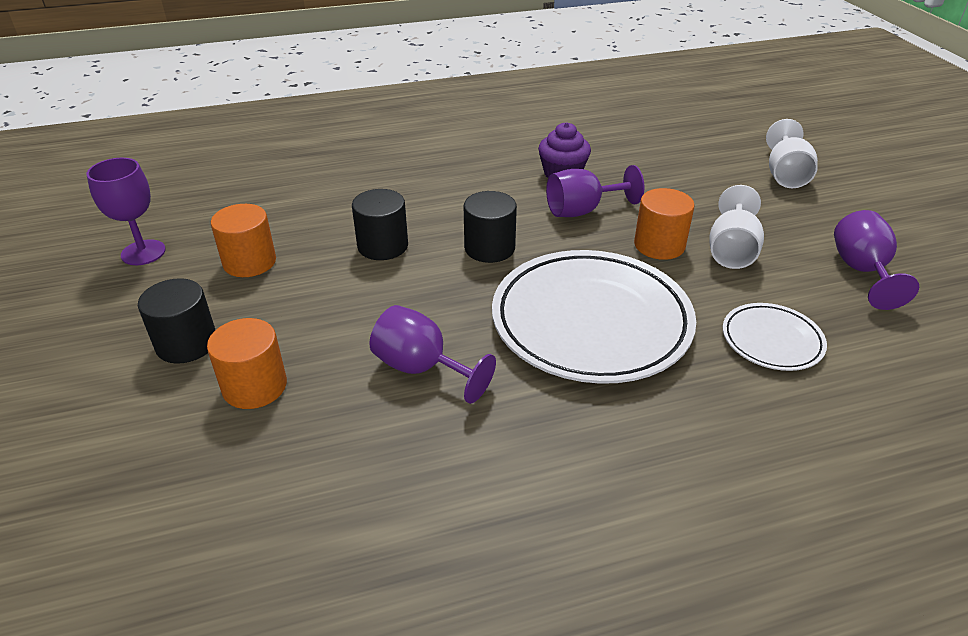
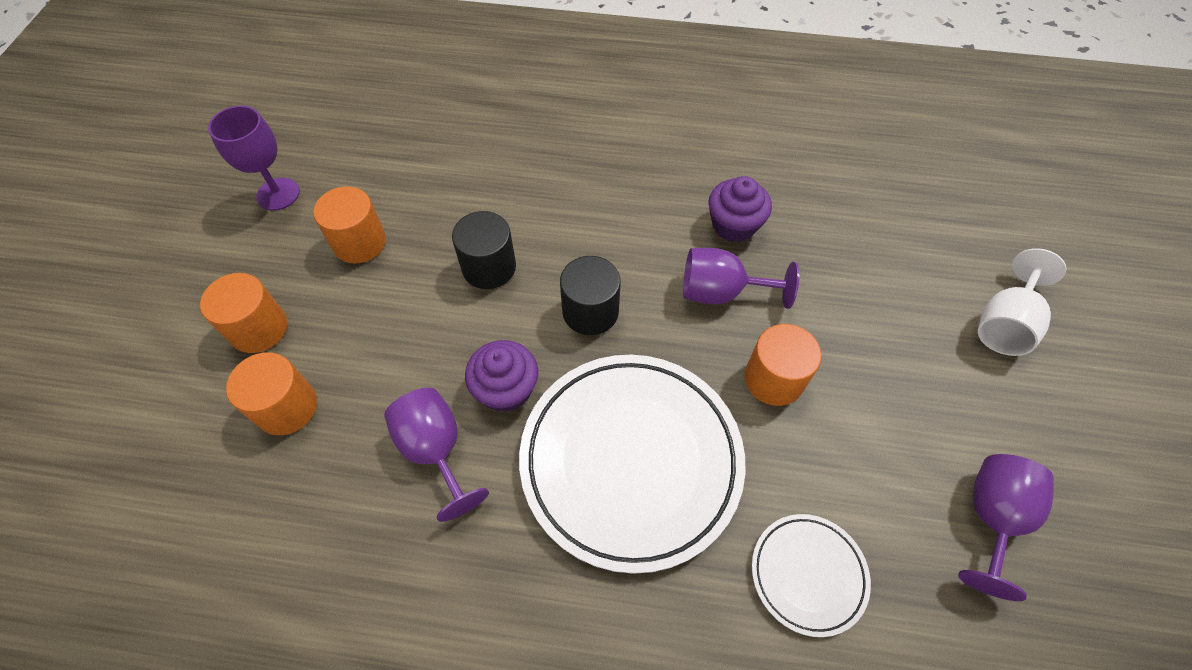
camera: 25 degrees right, 20 degrees up
black cylinder [138,278,215,364] -> orange cylinder [200,273,287,353]
white goblet [709,185,764,269] -> none
none -> purple cupcake [465,340,538,412]

